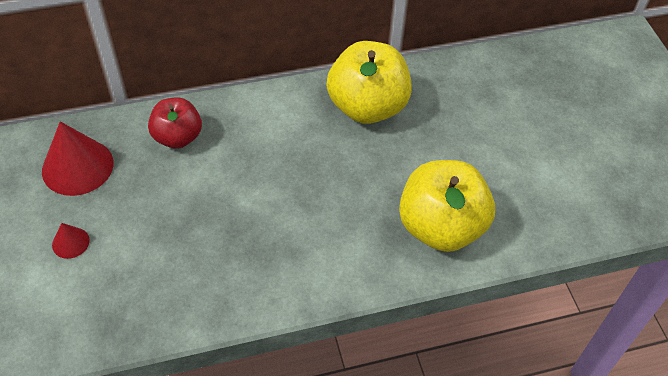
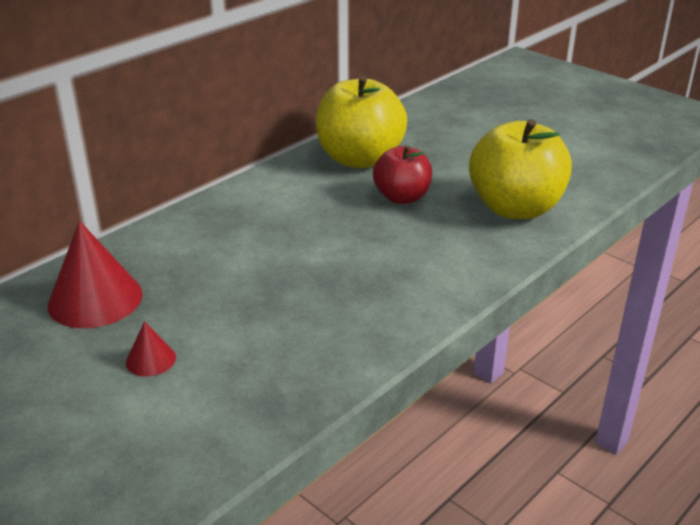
camera: 30 degrees left, 20 degrees down
red apple [148,97,202,149] -> red apple moved to [373,145,432,204]

